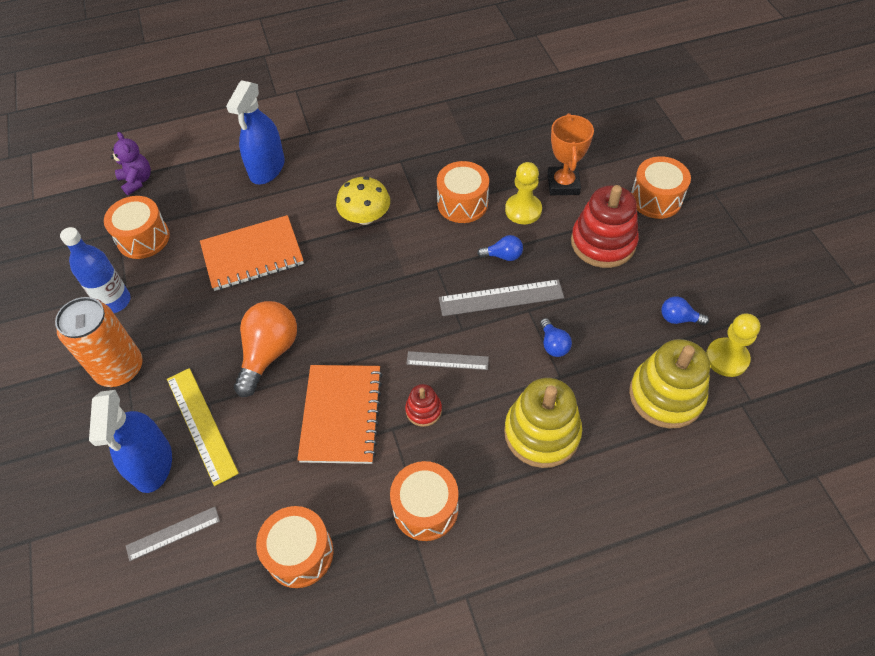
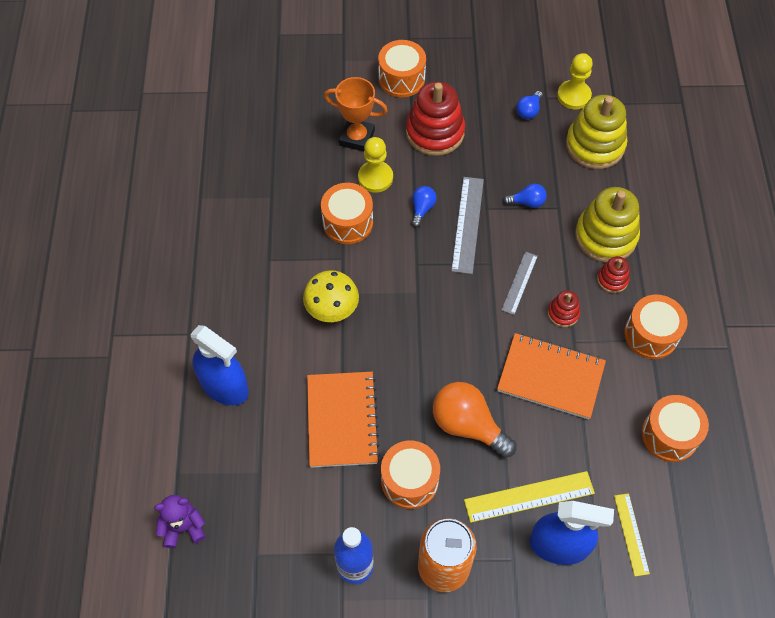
camera: 75 degrees left, 5 degrees up
orange drum [104,196,170,259] -> orange drum moved to [381,440,440,509]
grey ruler [126,507,220,561] -> yellow ruler [614,493,650,576]
none -> red stacking toy [597,256,630,293]

